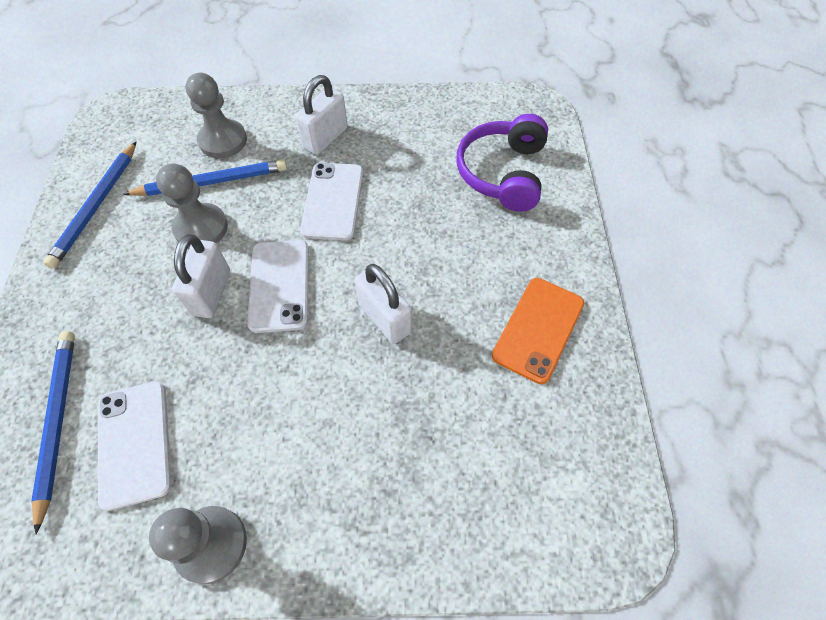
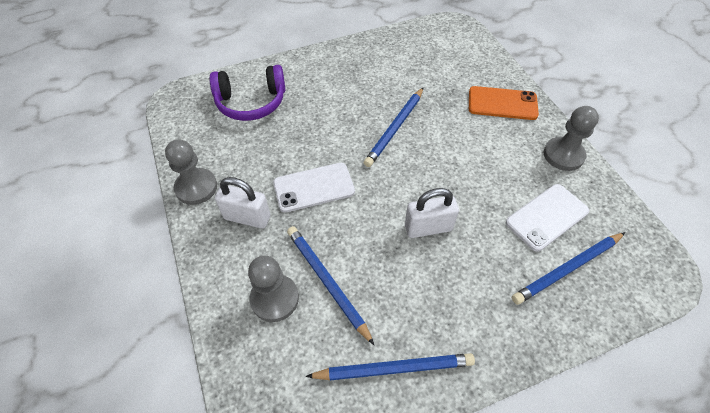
camera: 110 degrees left, 5 degrees down
grey pawn [156,163,228,249] -> grey pawn moved to [165,139,217,205]
white phone [247,240,309,333] -> none
white padlock [355,264,412,344] -> blue pencil [364,87,424,167]
orange phone [492,278,584,384] -> orange phone moved to [469,86,539,120]

